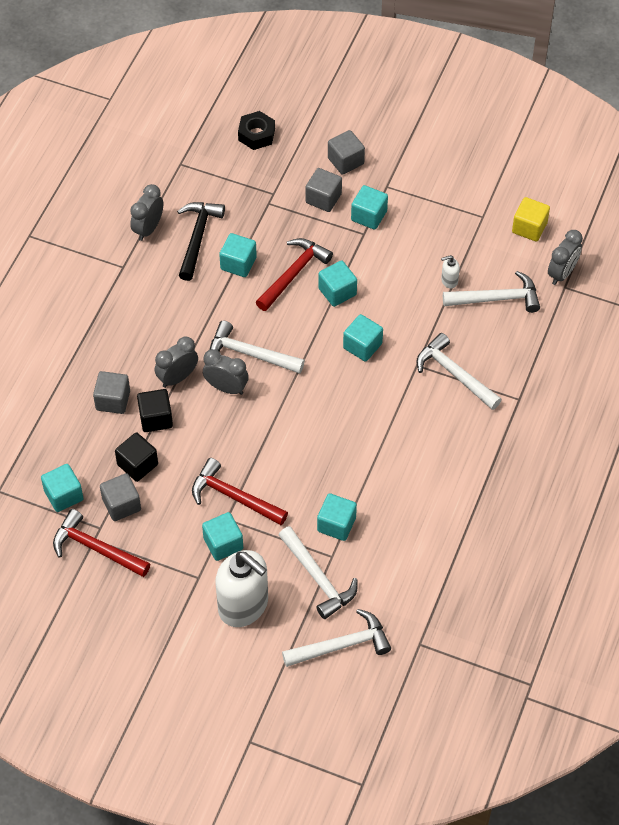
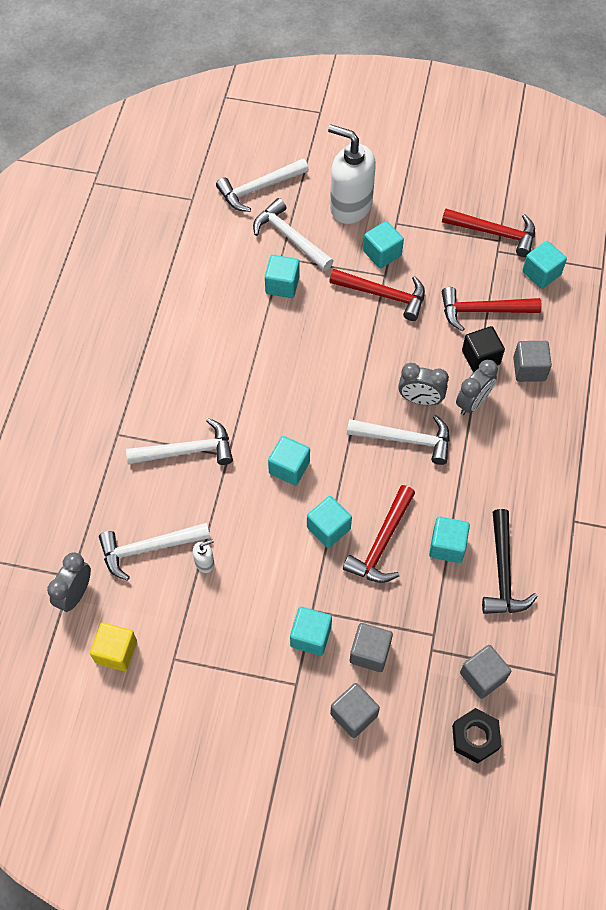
camera: 170 degrees right, 5 degrees up
grey cube [100,473,141,521] -> grey cube moved to [460,645,511,699]
black cube [115,432,158,482] -> red hammer [442,287,542,331]
grey clock [130,184,163,241] -> none
white hammer [416,333,502,410] -> white hammer turned 45 degrees counterclockwise [126,418,233,465]

